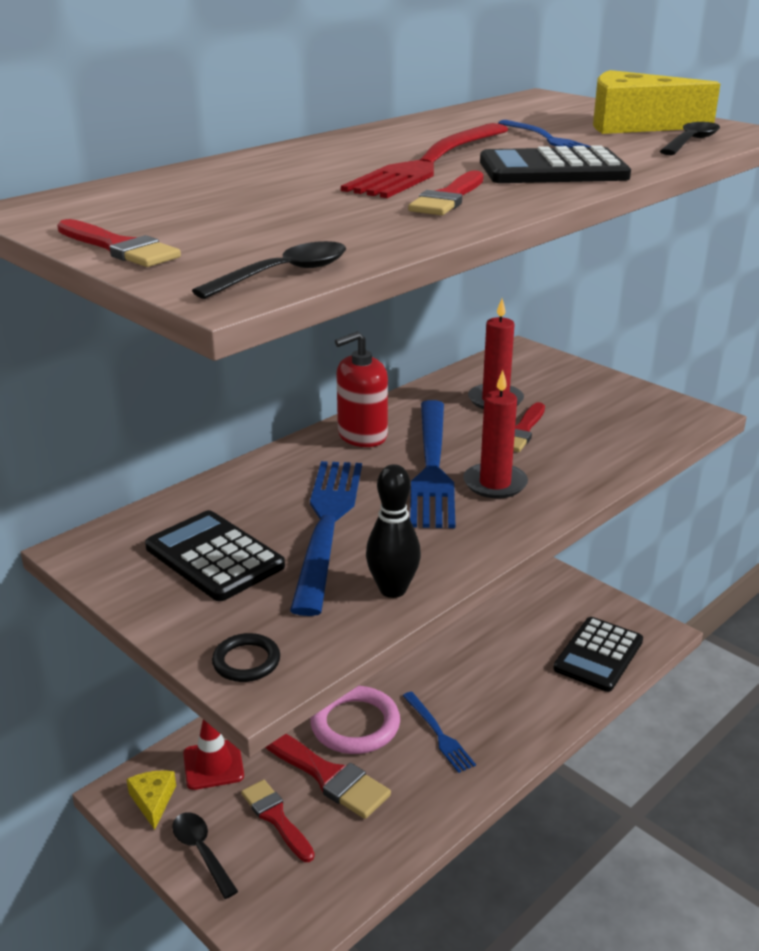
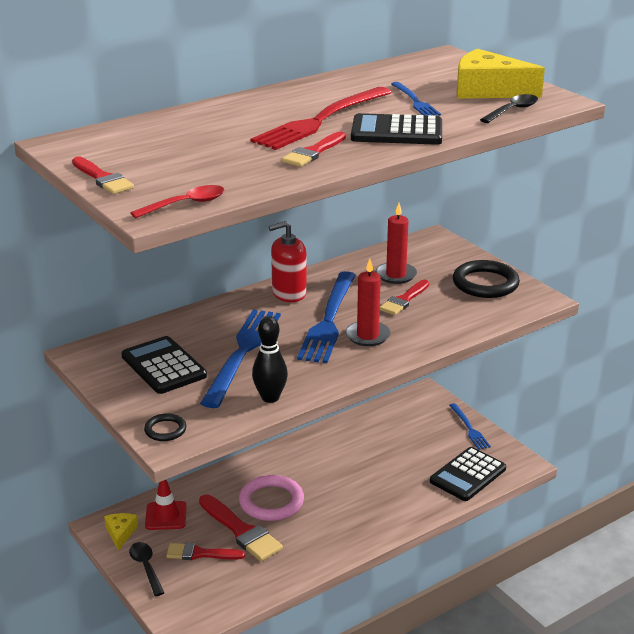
camera: 10 degrees right, 0 degrees up
black spoon [192,241,346,299] -> red spoon [131,185,225,218]
red brush [241,780,315,862] -> red brush turned 60 degrees counterclockwise [166,543,245,560]
blue fork [403,692,476,773] -> blue fork moved to [449,403,491,450]
none -> black ring [453,260,520,298]

